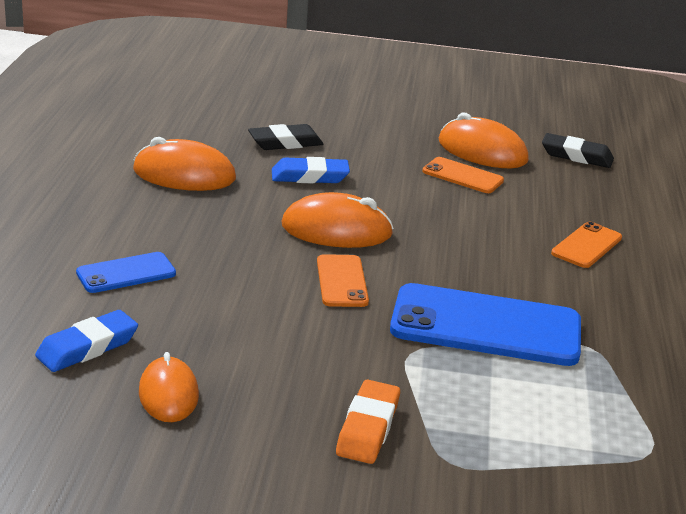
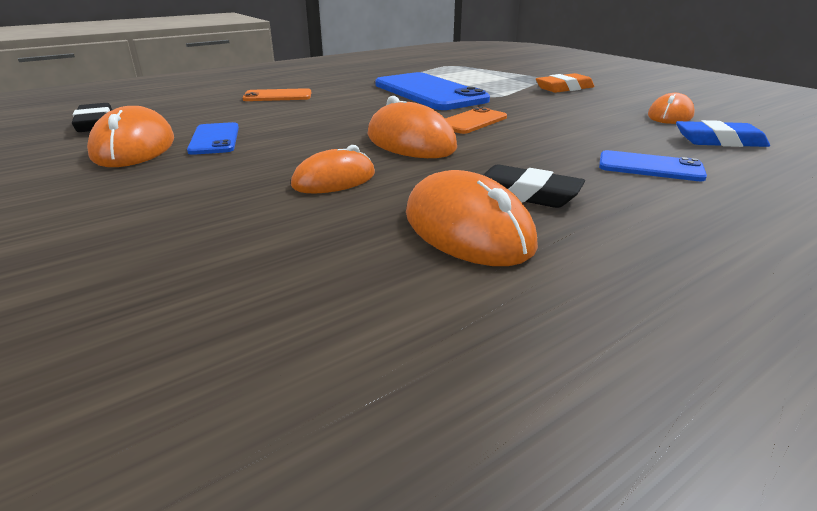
camera: 130 degrees left, 0 degrees up
black eraser [248,124,323,150] -> black eraser moved to [484,165,585,208]
blue eraser [272,157,350,183] -> orange mouse [291,145,375,193]
orange phone [422,157,504,193] -> blue phone [187,122,239,155]

